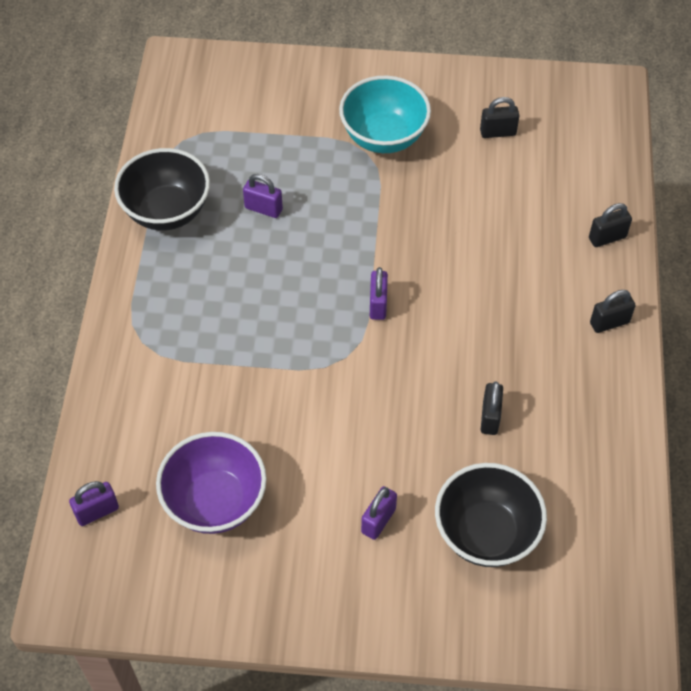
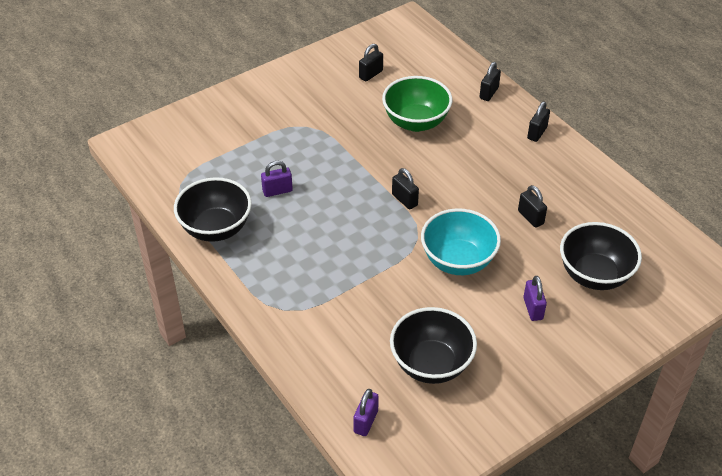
camera: 40 degrees left, 10 degrees down
purple bowl [156,432,267,534] -> black bowl [390,307,477,384]
turquoise bowl [339,76,431,153] -> turquoise bowl moved to [421,208,501,275]
purple padlock [370,267,388,320] -> black padlock [392,168,419,210]
none -> green bowl [382,76,452,132]

